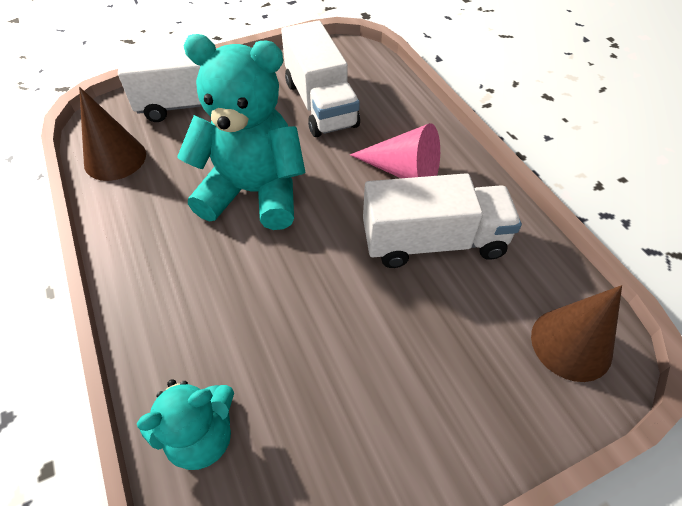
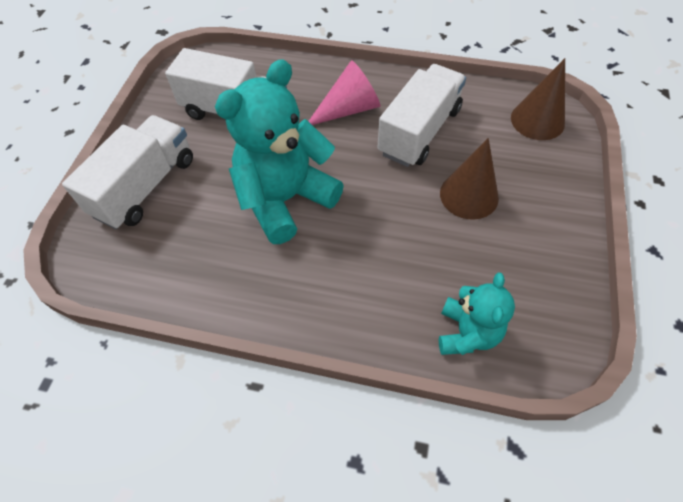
camera: 50 degrees left, 5 degrees up
brown cone [79,87,146,181] -> brown cone moved to [440,138,499,220]

